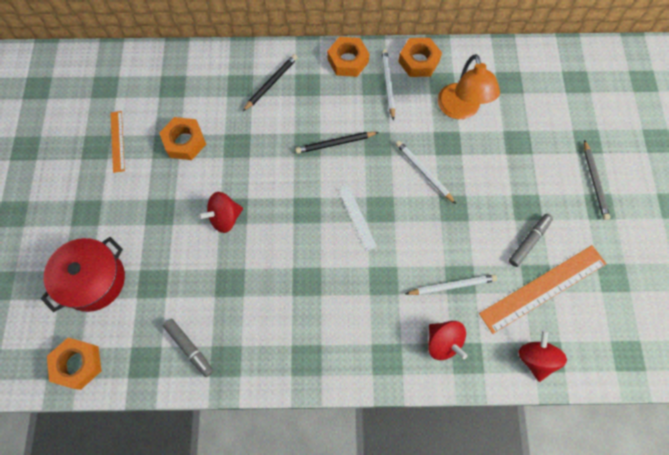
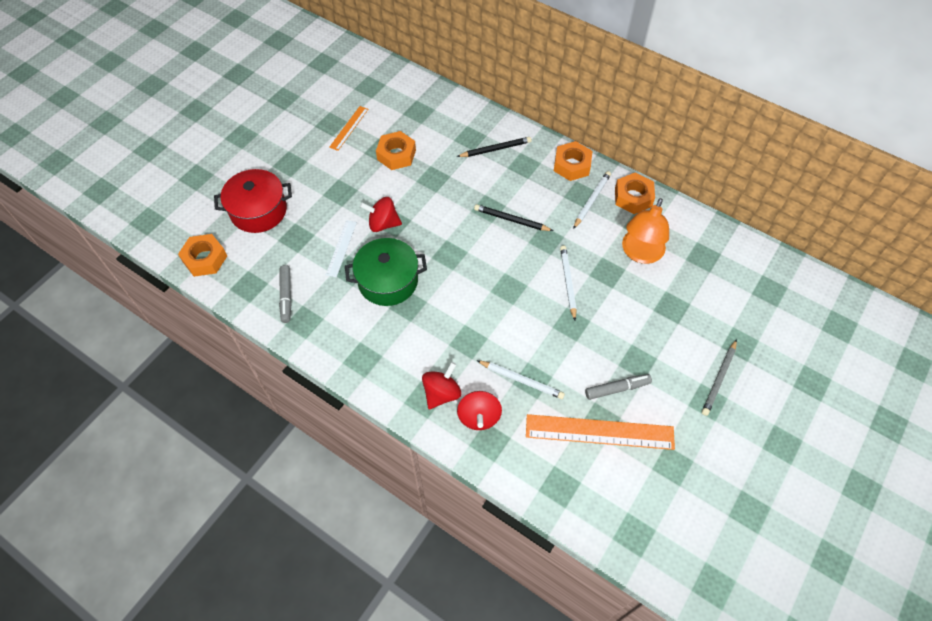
camera: 35 degrees right, 10 degrees down
white ruler [338,185,377,251] -> white ruler moved to [326,220,357,277]
red spinning top [518,330,567,382] -> red spinning top moved to [422,362,461,409]
none -> green pot [345,238,427,306]

